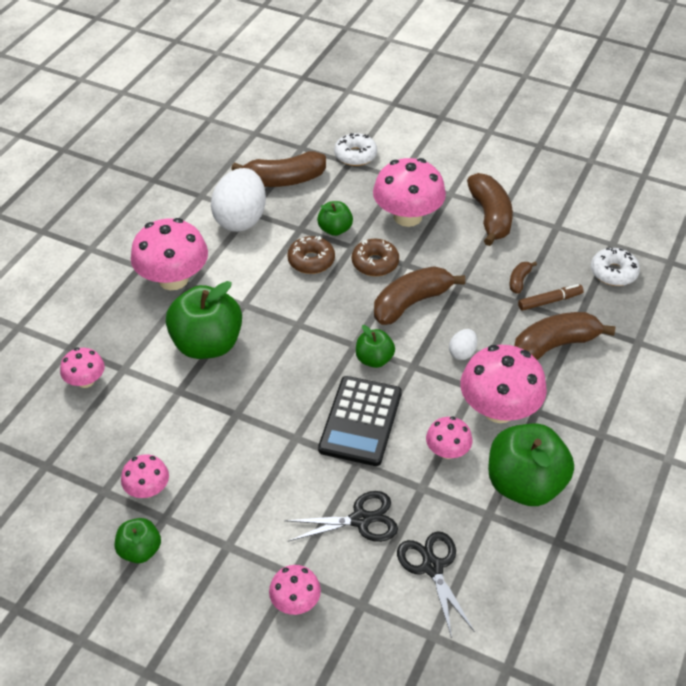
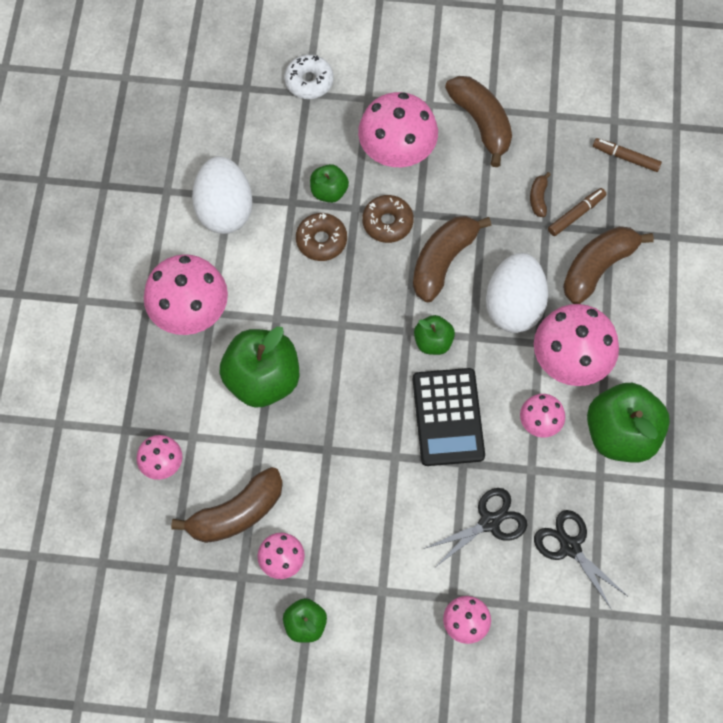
camera: 20 degrees left, 20 degrees up
brown banana [231,151,326,187] -> brown banana moved to [171,467,283,543]
white egg [449,329,477,360] -> white egg [486,253,548,333], size x2.24
white donut [591,248,640,286] -> brown marker [593,138,662,172]

